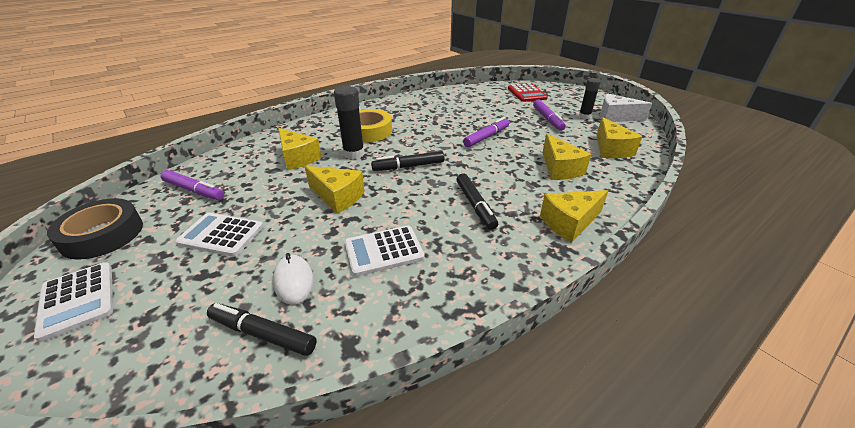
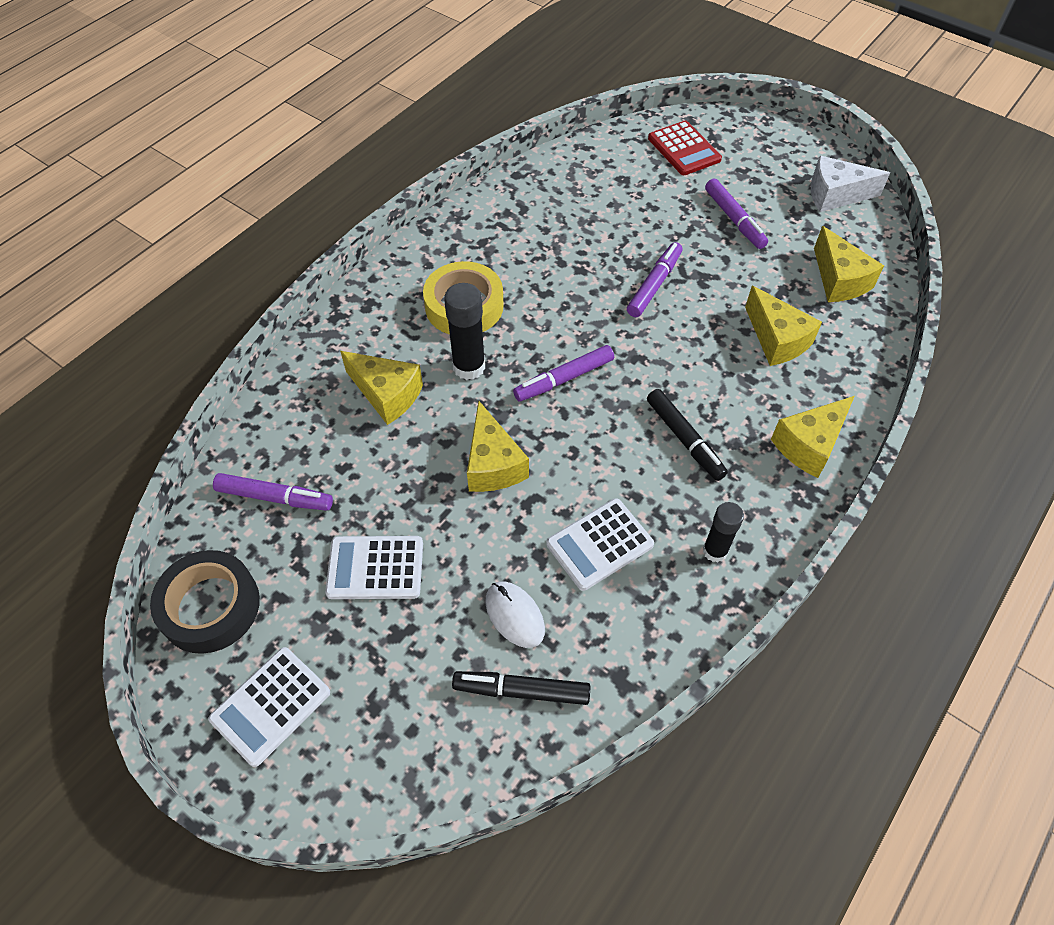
camera: 15 degrees left, 20 degrees up
white calculator [34,262,113,342] -> white calculator turned 90 degrees clockwise [209,647,330,767]
yellow cheese [305,166,365,214] -> yellow cheese turned 60 degrees clockwise [467,401,529,492]
black marker [371,151,445,171] -> purple marker [513,345,614,402]
black glue stick [579,78,601,119] -> black glue stick moved to [703,502,744,563]

